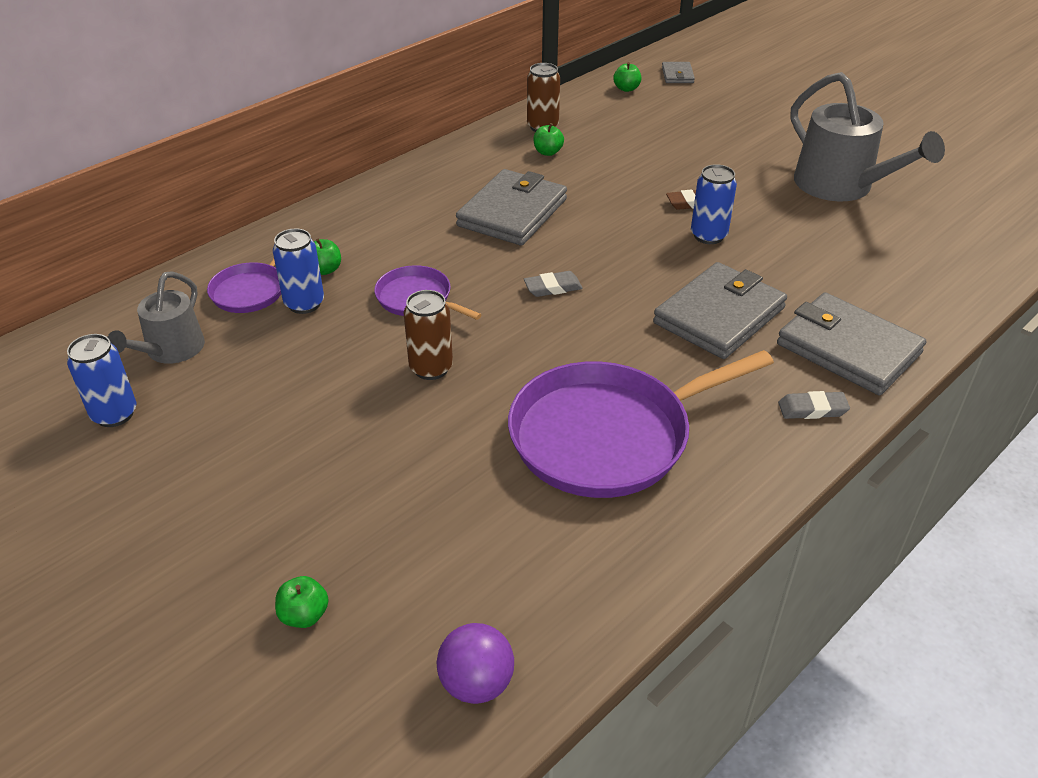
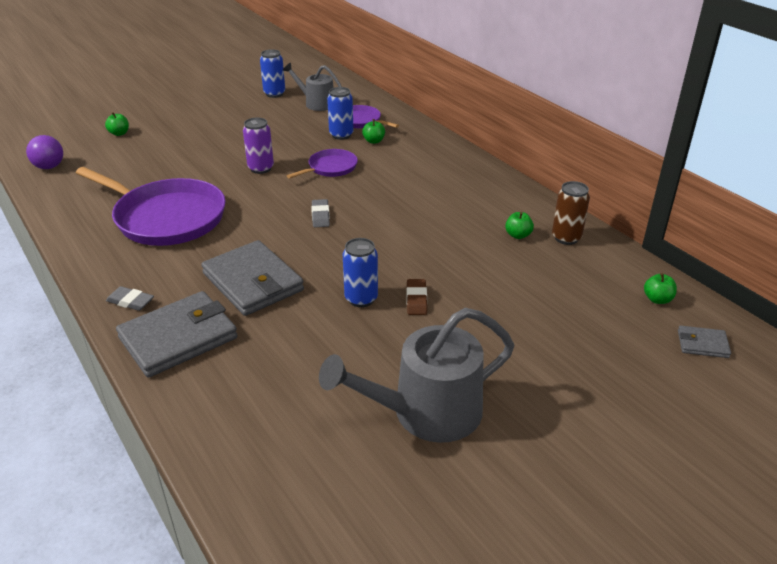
camera: 100 degrees right, 5 degrees down
brown can [404,290,453,380] -> purple can [243,117,274,174]
grey wallet [456,169,567,246] -> none
purple pan [508,350,774,498] -> purple pan turned 135 degrees clockwise [76,167,226,246]
grey eraser [778,391,850,419] -> grey eraser turned 75 degrees counterclockwise [106,286,154,311]

